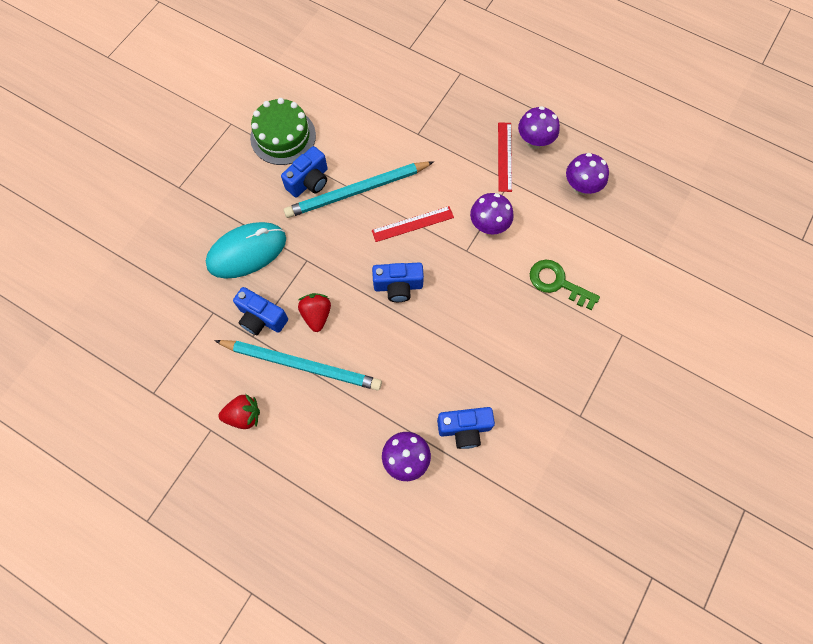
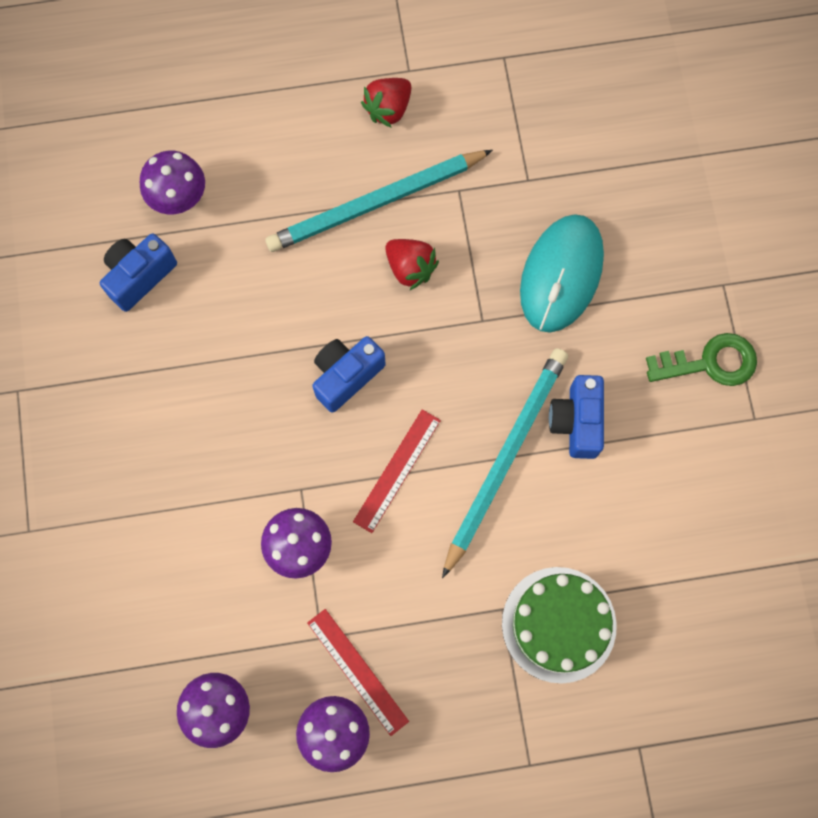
camera: 140 degrees right, 5 degrees up
blue camera [233,287,288,335] -> none
green cake [250,98,316,165] -> green cake moved to [502,567,617,684]
green key [530,260,600,310] -> green key moved to [646,333,757,386]

